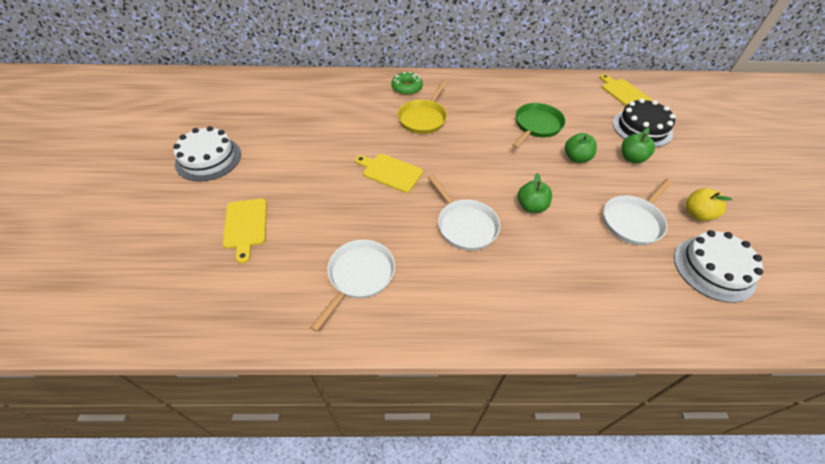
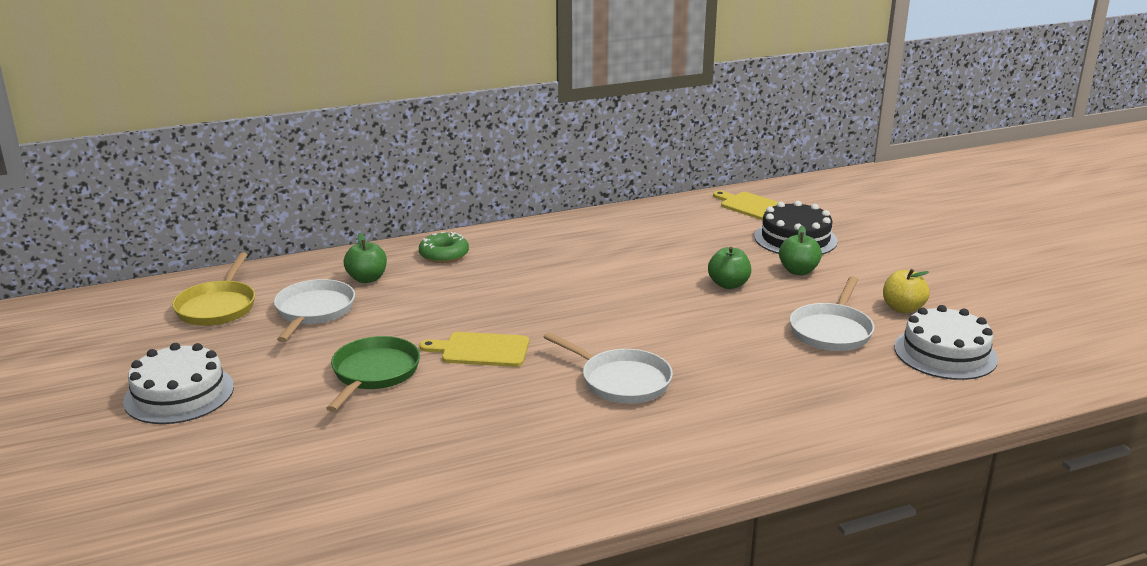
camera: 20 degrees left, 25 degrees down
yellow cutting board [223,198,267,263] -> none
white pan [310,240,395,332] -> white pan moved to [274,279,355,342]
yellow pan [398,81,447,134] -> yellow pan moved to [172,252,255,326]
green pan [512,103,566,148] -> green pan moved to [326,336,420,412]
green apple [518,173,552,213] -> green apple moved to [344,233,387,283]

